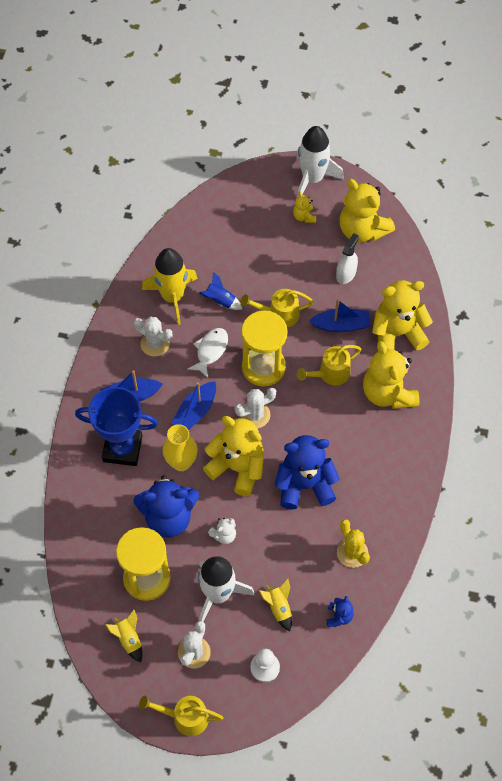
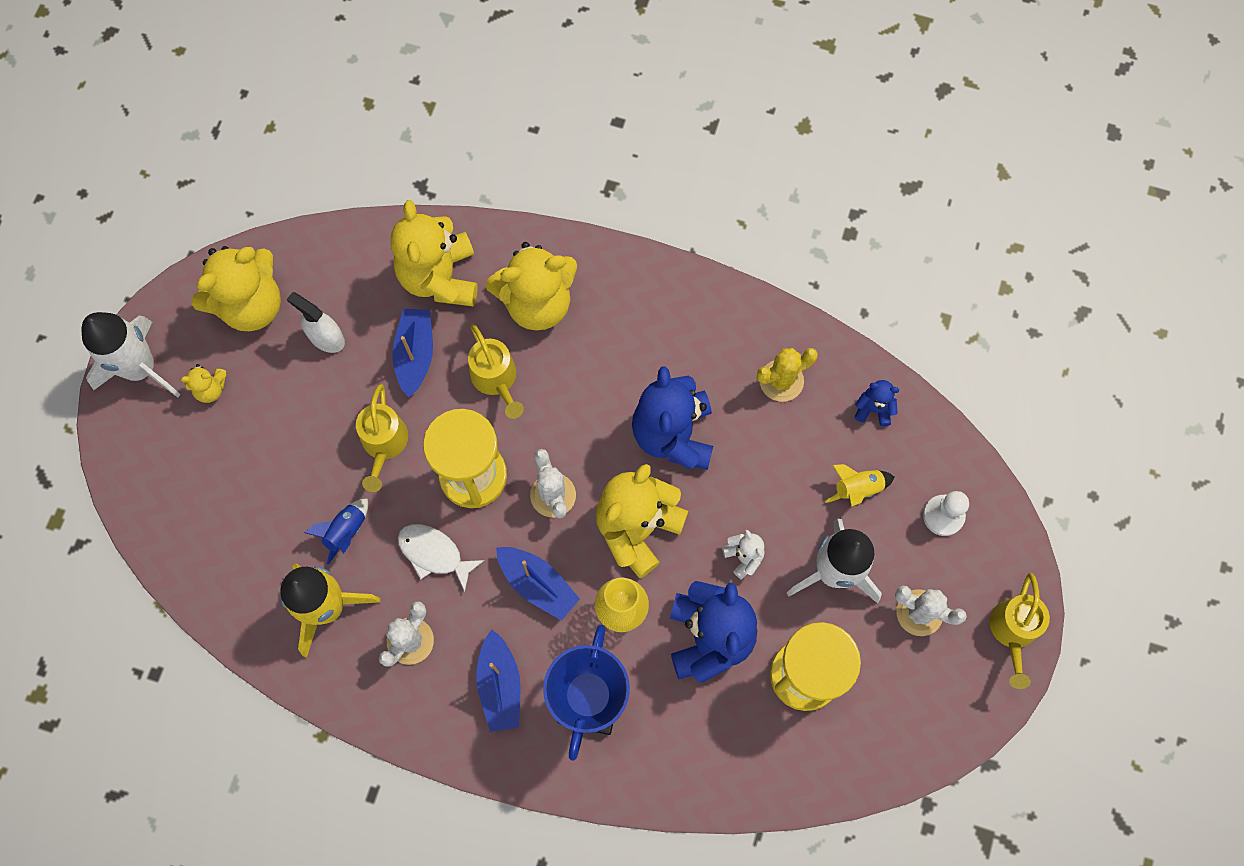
camera: 85 degrees left, 10 degrees up
yellow rocket [105,610,143,662] -> none

